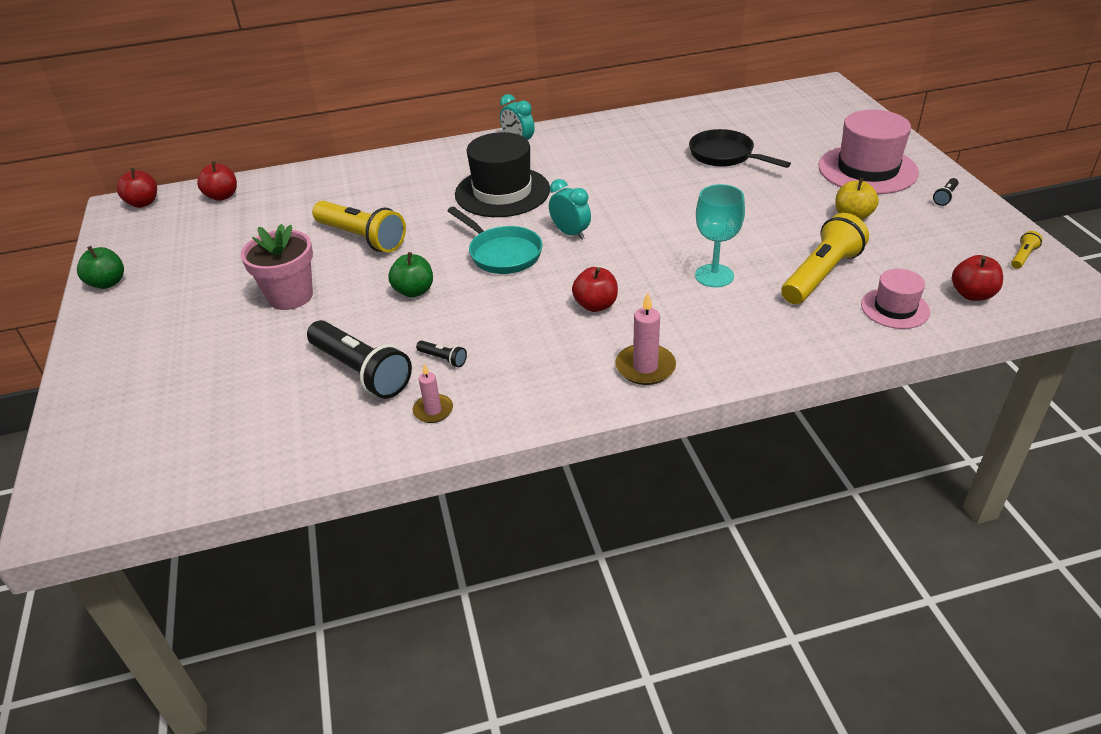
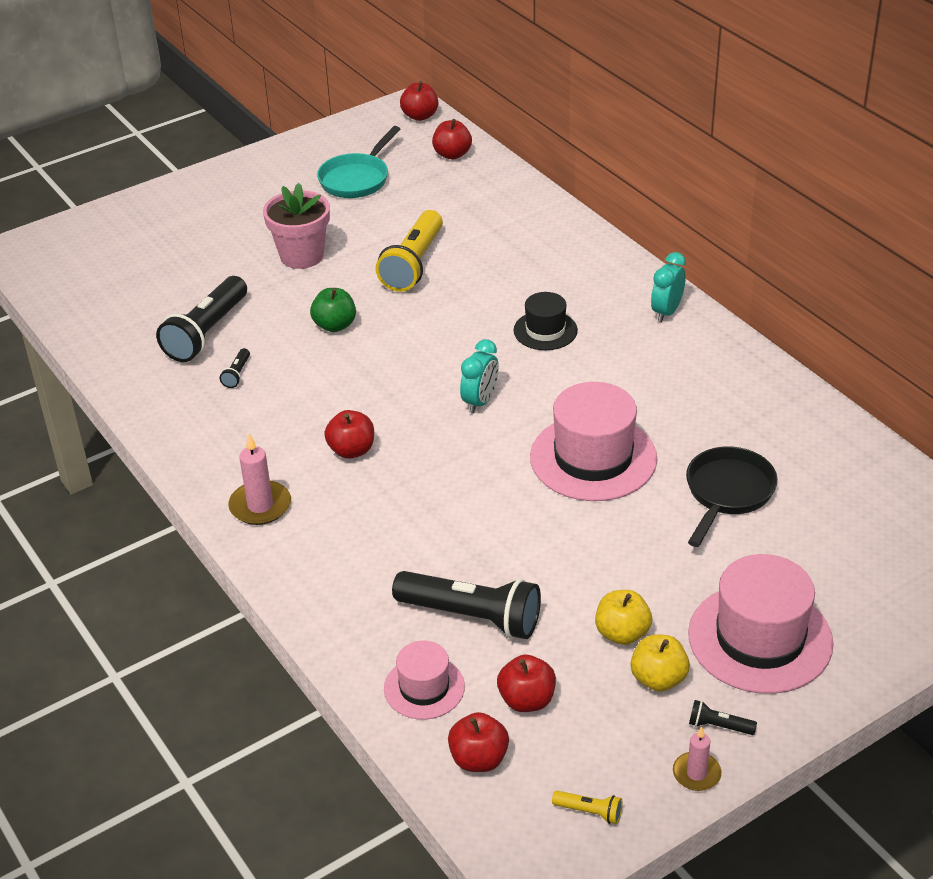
camera: 70 degrees right, 0 degrees up
green apple [77,246,124,289] -> none
pink candle [413,364,453,423] -> pink candle moved to [673,726,722,791]
turquoise pan [448,207,543,274] -> turquoise pan moved to [317,126,400,198]
black hat [455,132,550,217] -> black hat [513,292,578,350], size x0.55
turquoise goblet [695,184,745,287] -> none
yellow flashlight [781,213,869,304] -> black flashlight [392,571,541,639]
none -> red apple [497,655,556,712]
none -> pink hat [530,382,657,501]
none -> yellow apple [630,634,690,692]

